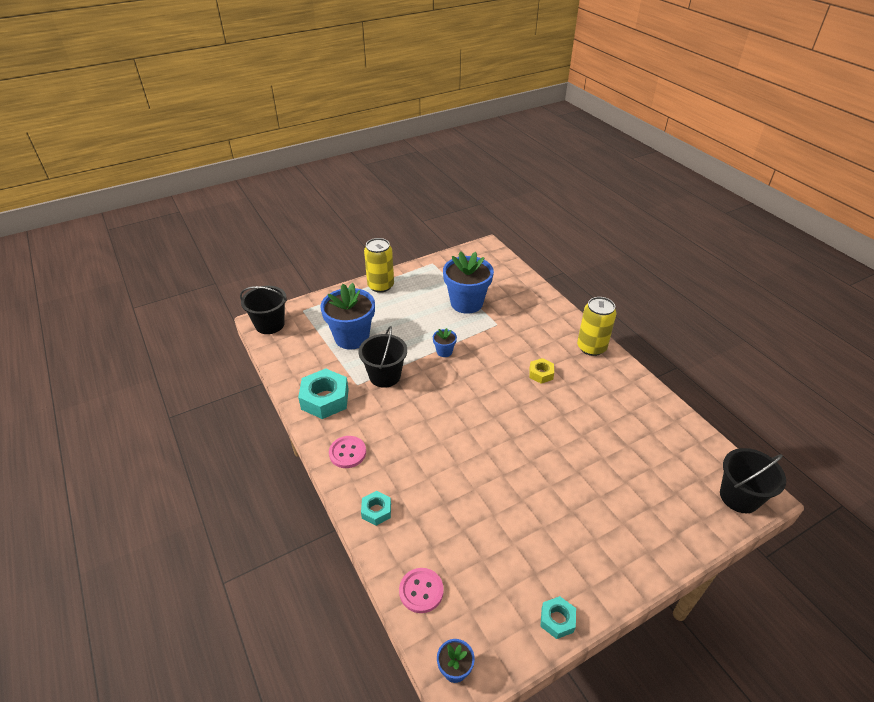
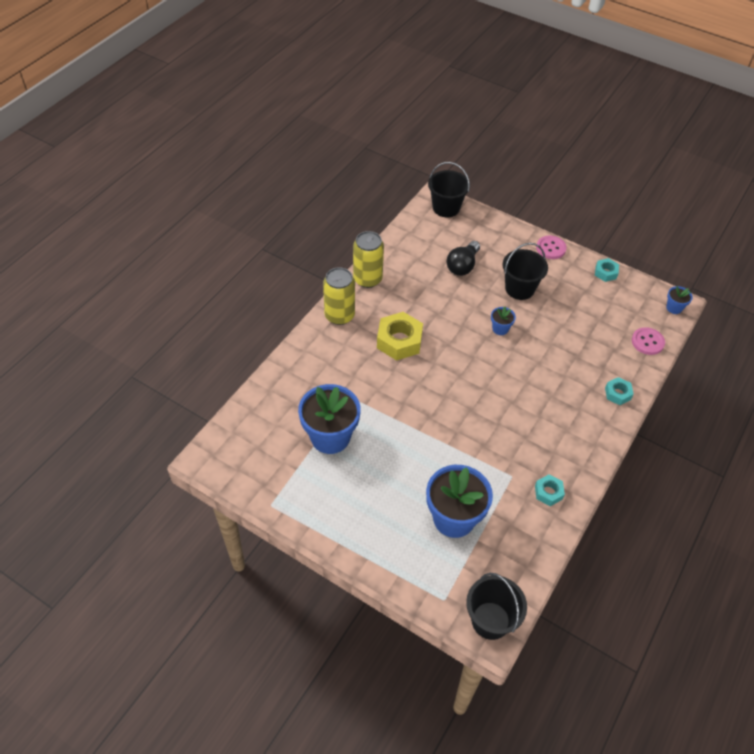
camera: 120 degrees left, 10 degrees up
turquoise nut [298,368,349,419] -> turquoise nut [535,475,565,506], size x0.54
pink button [329,436,366,468] -> pink button moved to [536,236,567,259]
black bucket [358,326,407,388] -> black bucket moved to [503,243,548,300]
yellow can [364,238,394,293] -> yellow can moved to [353,231,384,288]
blue flower pot [433,328,457,357] -> blue flower pot moved to [491,307,516,335]
yellow nut [530,358,554,384] -> yellow nut [377,312,423,361], size x1.85
none -> black light bulb [446,241,480,276]

